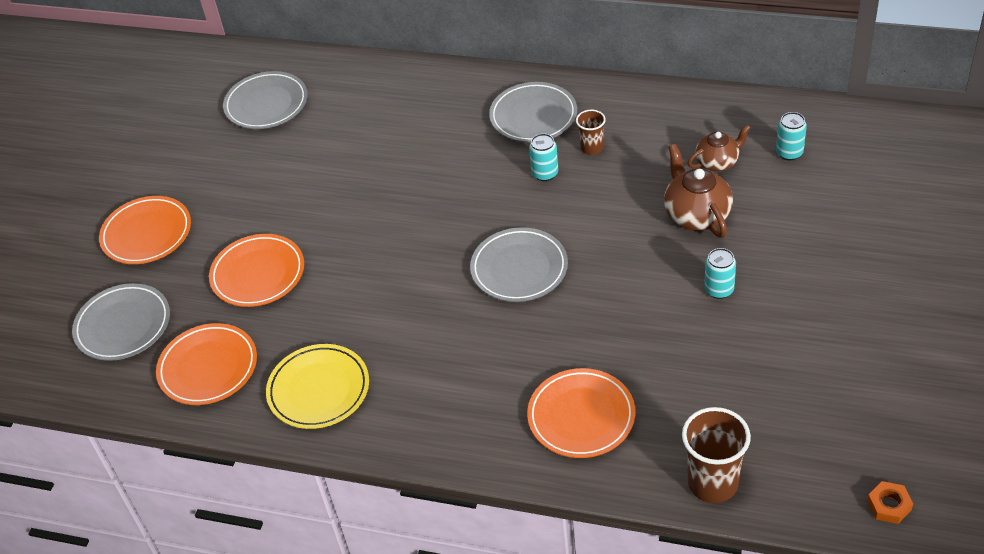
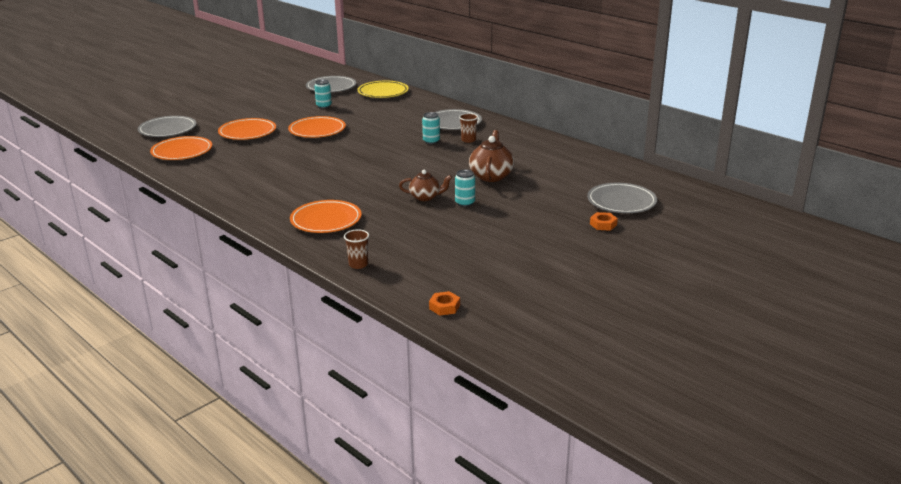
camera: 25 degrees right, 20 degrees down
orange plate [99,196,191,264] -> orange plate moved to [288,116,346,138]
yellow plate [266,344,369,429] -> yellow plate moved to [357,81,409,98]
grey plate [470,227,568,302] -> grey plate moved to [587,183,657,213]
brown cup [682,407,751,503] -> brown cup [344,229,369,269], size x0.56
brown teapot [687,124,751,171] -> brown teapot moved to [399,170,452,201]
turquoise can [776,112,807,160] -> turquoise can moved to [314,80,332,109]
none -> orange nut [590,212,618,231]

